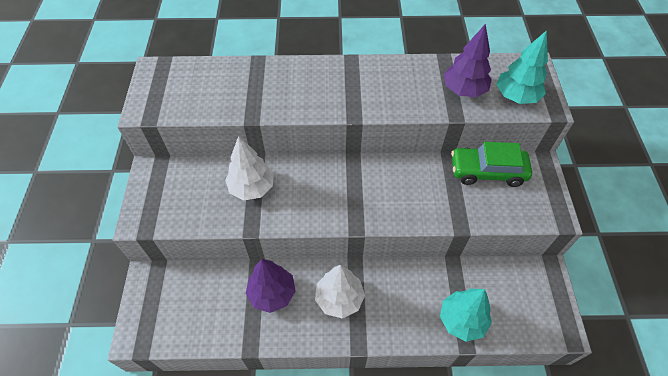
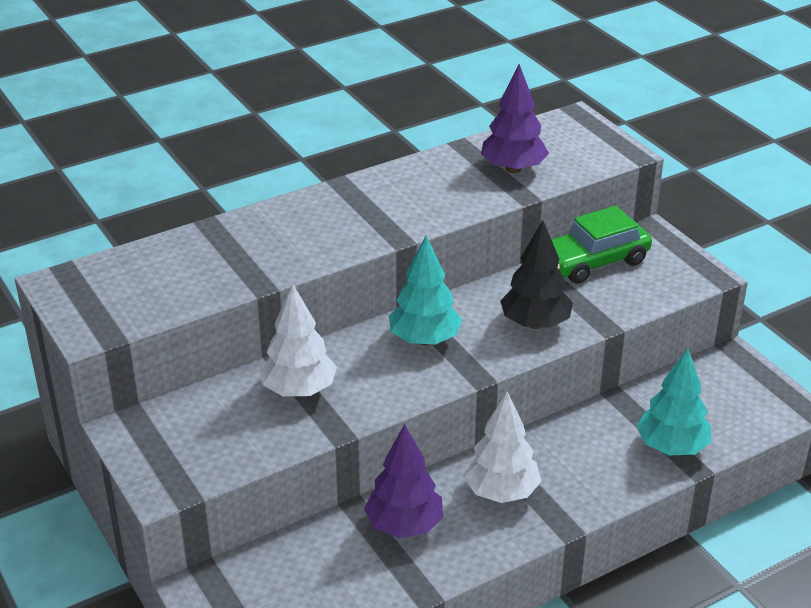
camera: 30 degrees left, 20 degrees down
turquoise tree [496,30,548,104] -> turquoise tree moved to [389,236,462,345]
none -> black tree [500,220,573,329]

